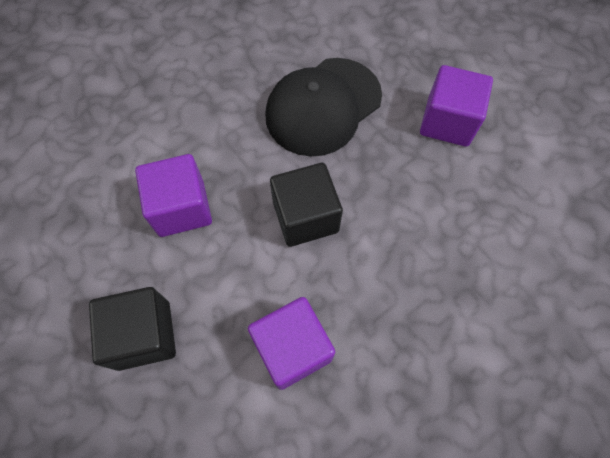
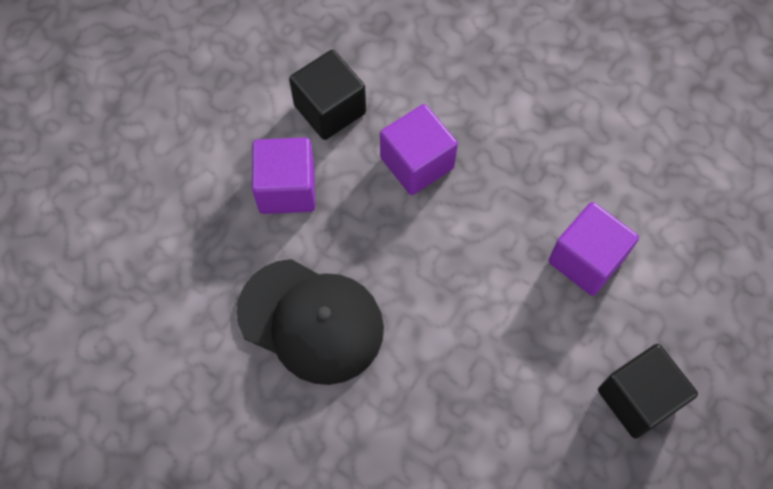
camera: 110 degrees left, 0 degrees up
purple cube [135,154,212,237] -> purple cube moved to [380,104,458,195]
black cube [270,163,343,247] -> black cube moved to [289,50,366,140]

